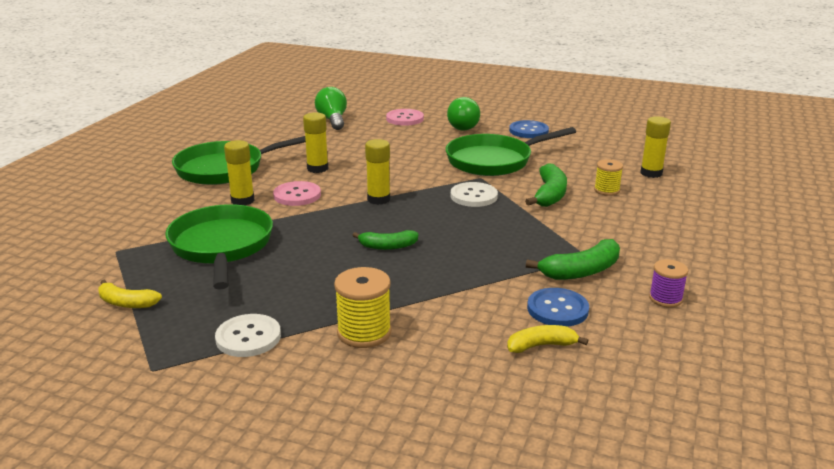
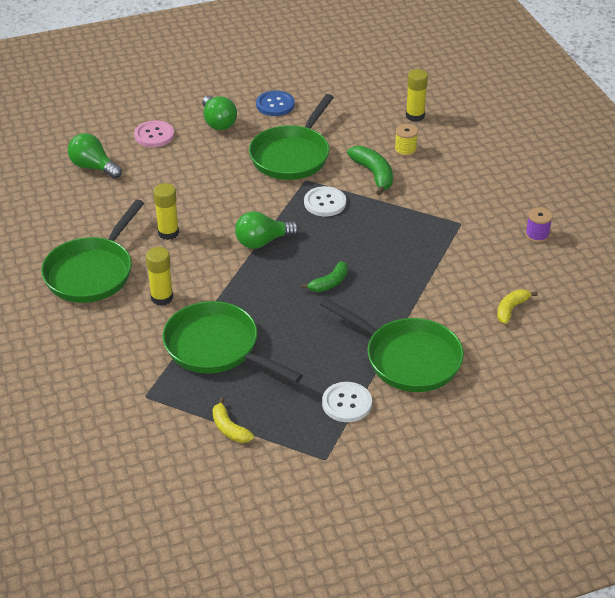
camera: 40 degrees left, 15 degrees up
yellow banana [98,280,162,308] -> yellow banana turned 75 degrees clockwise [212,398,254,443]
pink button [273,181,321,206] -> none
yellow spool [334,267,391,348] -> green pan [320,298,464,392]
yellow glue stick [365,139,390,205] -> green light bulb [235,211,299,249]
green banana [526,239,620,280] -> none
blue button [527,288,589,327] -> none

